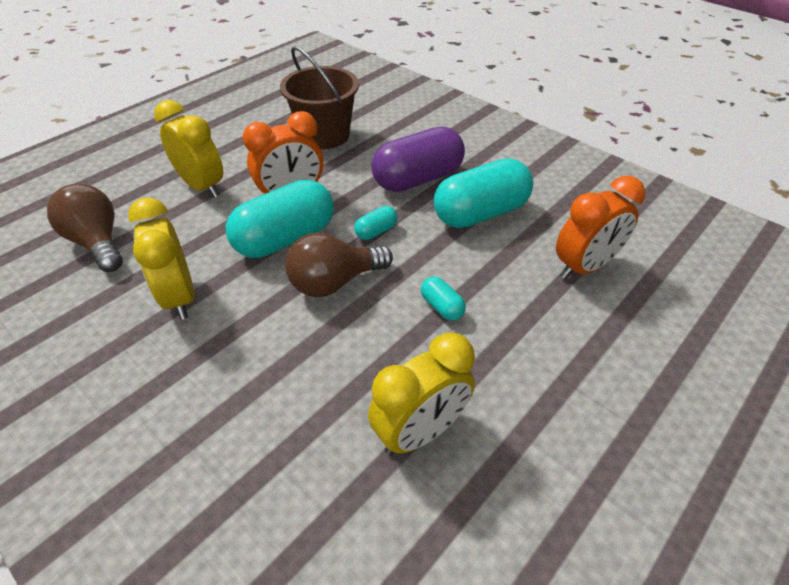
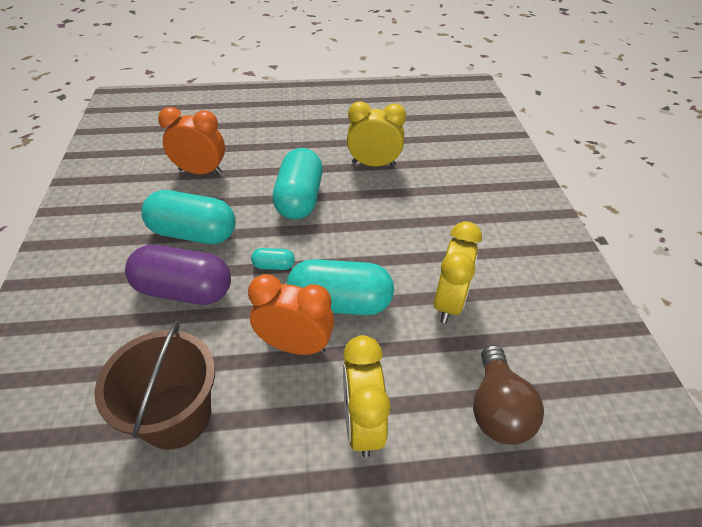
camera: 140 degrees left, 0 degrees up
brown light bulb [285,232,393,297] -> none
turquoise capsule [421,276,466,321] -> turquoise capsule [273,148,323,220], size x2.27

